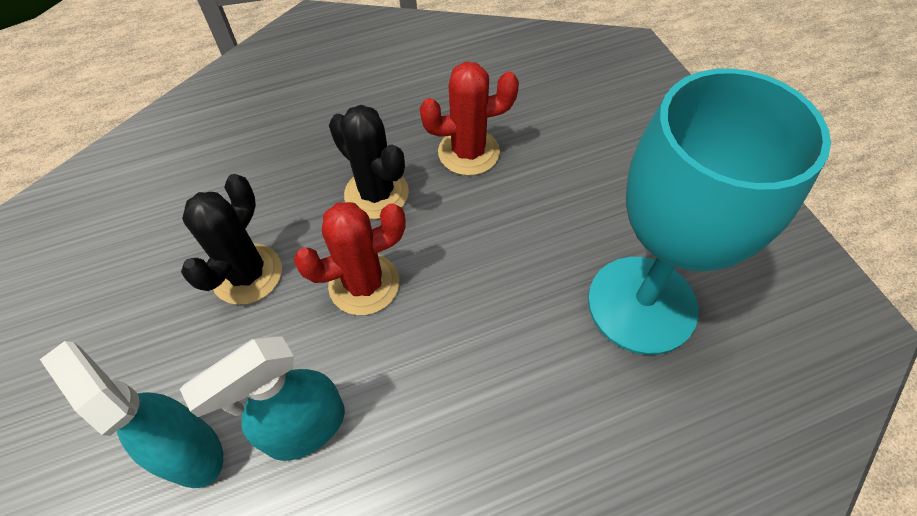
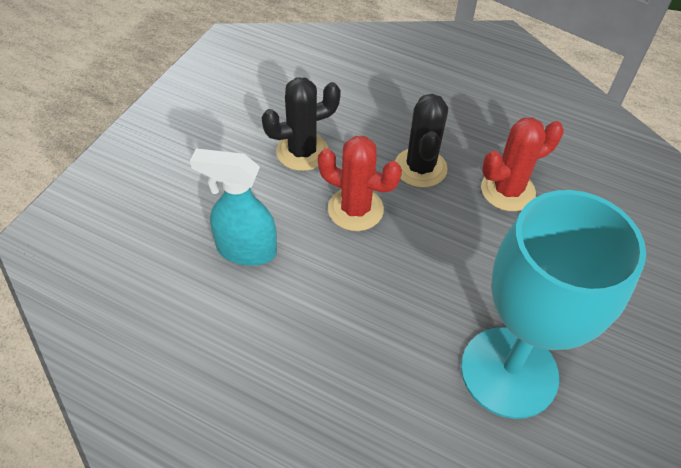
camera: 45 degrees right, 5 degrees down
turquoise spray bottle [40,341,223,488] -> none
red cactus [420,62,519,176] -> red cactus turned 60 degrees counterclockwise [481,118,563,211]

